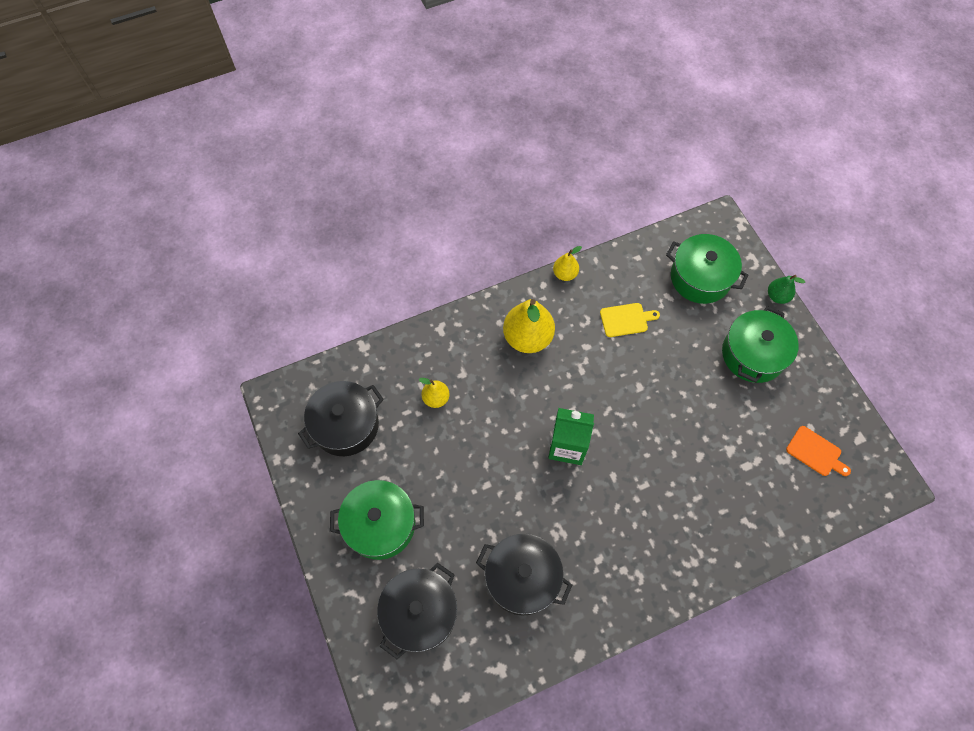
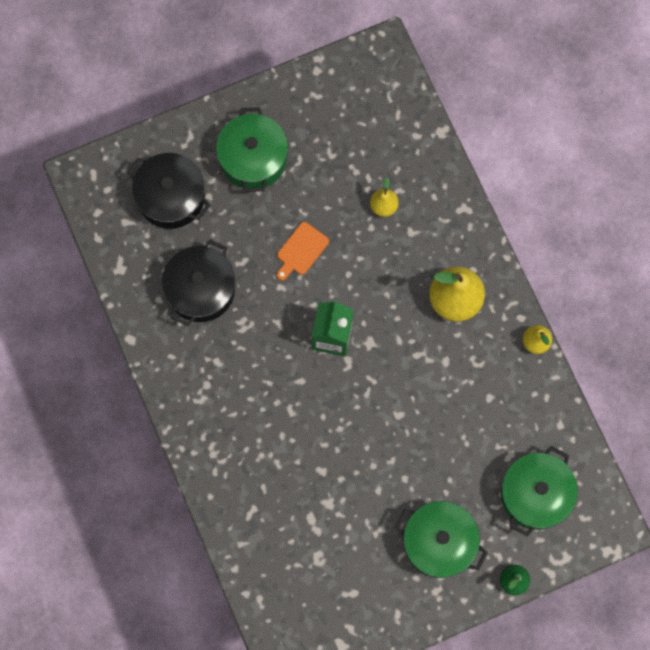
camera: 90 degrees right, 10 degrees up
black pot [298,381,384,456] -> none
yellow cutting board [600,303,660,337] -> none
orange cutting board [786,426,851,476] -> orange cutting board moved to [277,222,329,280]

